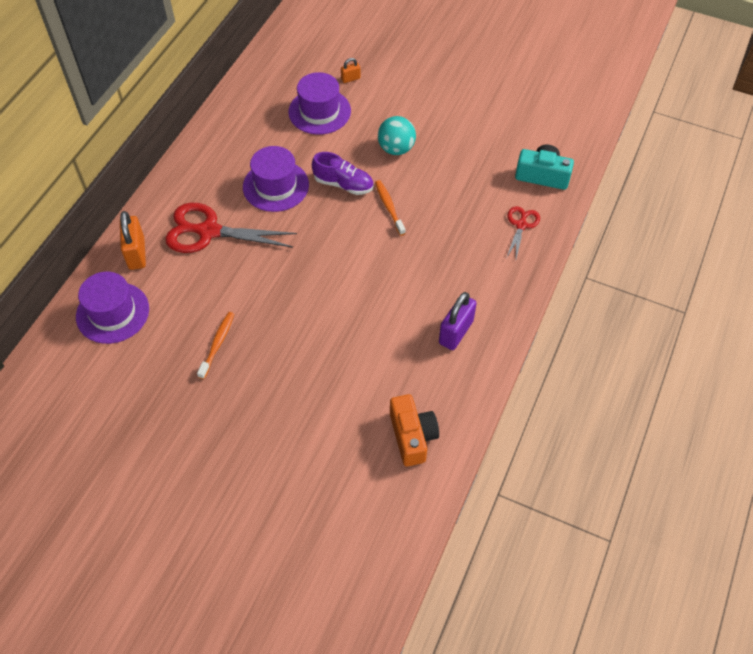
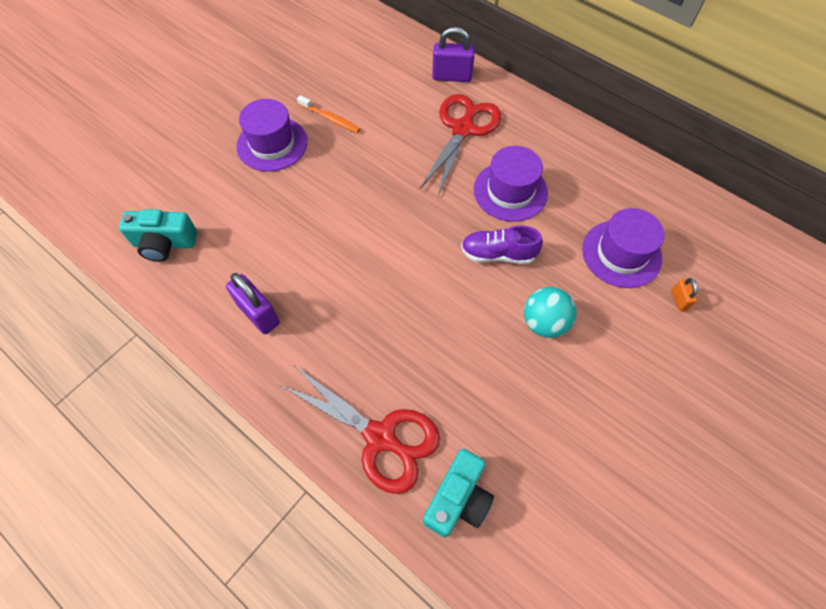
camera: 105 degrees right, 5 degrees up
purple hat [76,272,149,344] -> purple hat moved to [237,99,308,172]
orange padlock [120,211,146,270] -> purple padlock [432,27,475,82]
purple shoe [312,152,374,195] -> purple shoe turned 60 degrees clockwise [461,225,543,264]
orange toothbrush [375,180,406,236] -> none
orange camera [390,394,439,467] -> turquoise camera [119,209,197,262]
red scissors [507,206,540,259] -> red scissors [280,366,440,494], size x1.88

